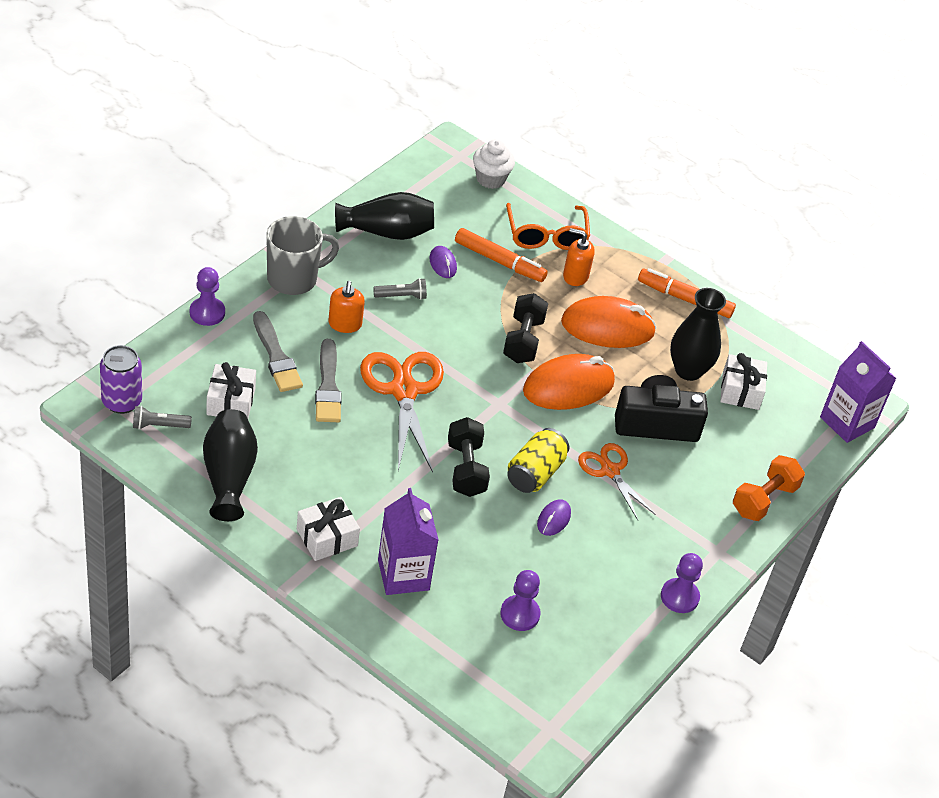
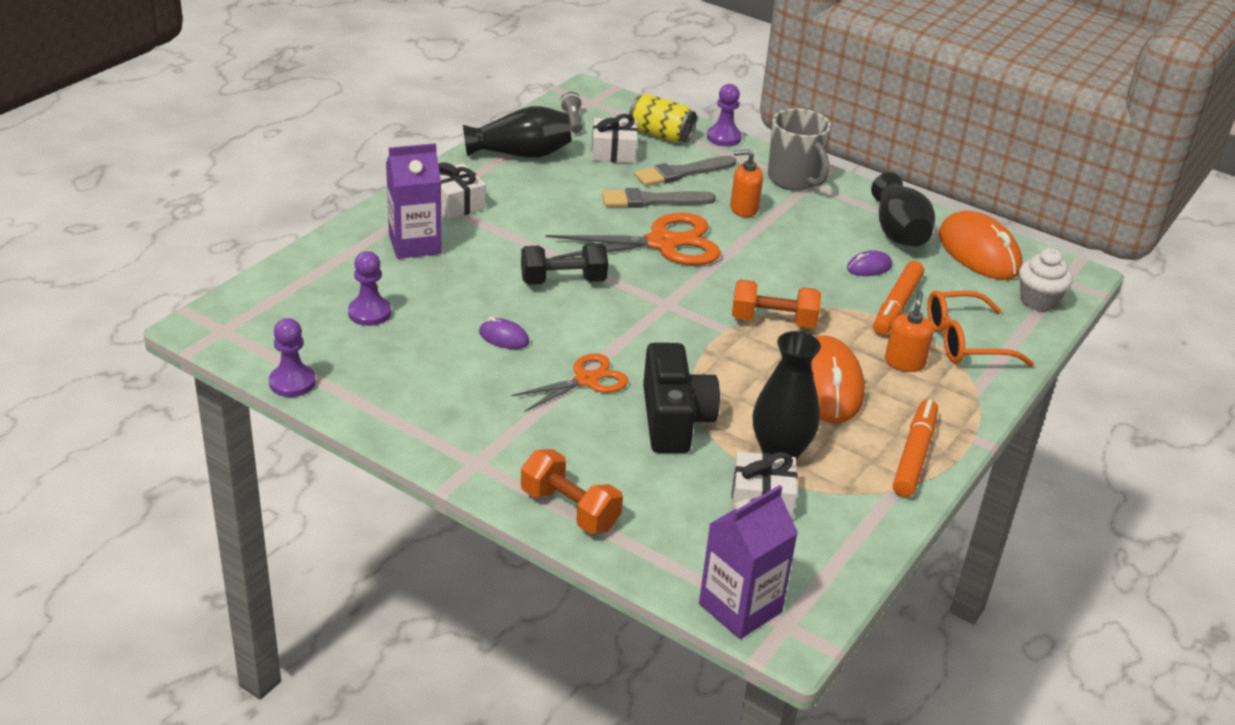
camera: 90 degrees right, 10 degrees down
purple can [100,345,142,414] -> none
grey flashlight [373,278,427,300] -> none
black dumbbell [503,293,548,363] -> orange dumbbell [732,280,821,328]
yellow can [507,428,569,493] -> yellow can moved to [629,94,697,142]
orange mouse [523,354,615,410] -> orange mouse moved to [939,211,1023,280]
purple pawn [661,553,703,613] -> purple pawn moved to [269,318,316,397]

